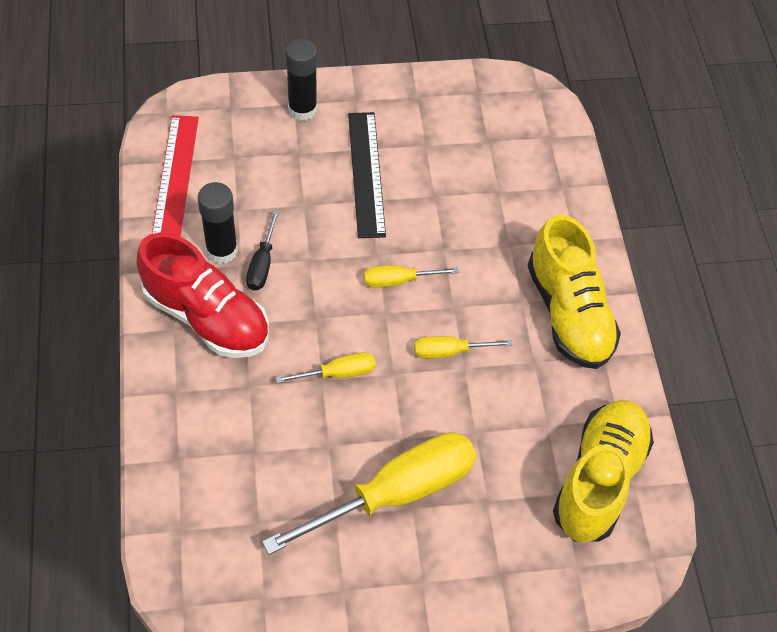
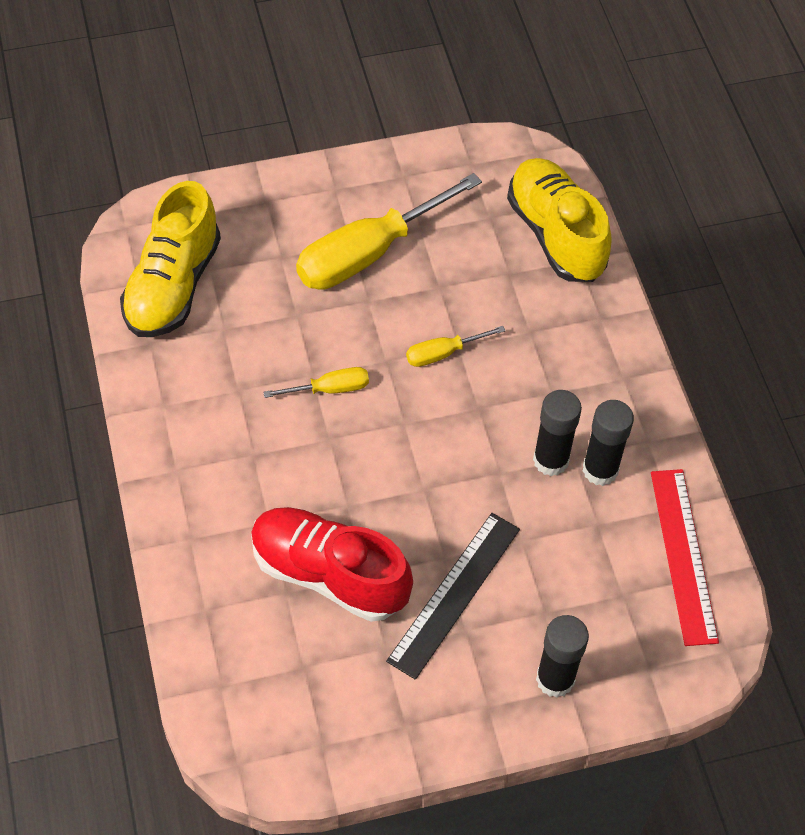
camera: 175 degrees right, 0 degrees up
red shoe [136,233,269,358] -> red shoe moved to [251,507,413,622]
black screwdriver [246,210,279,291] -> black glue stick [533,390,582,476]
black ruler [348,112,386,238] -> black ruler turned 45 degrees clockwise [386,513,520,680]
yellow screwdriver [364,266,459,288] -> none
yellow shoe [528,215,621,369] -> yellow shoe moved to [507,158,612,282]

